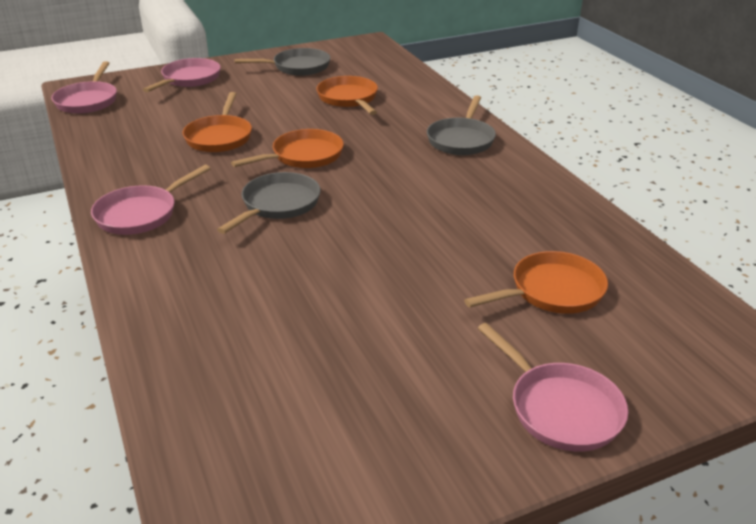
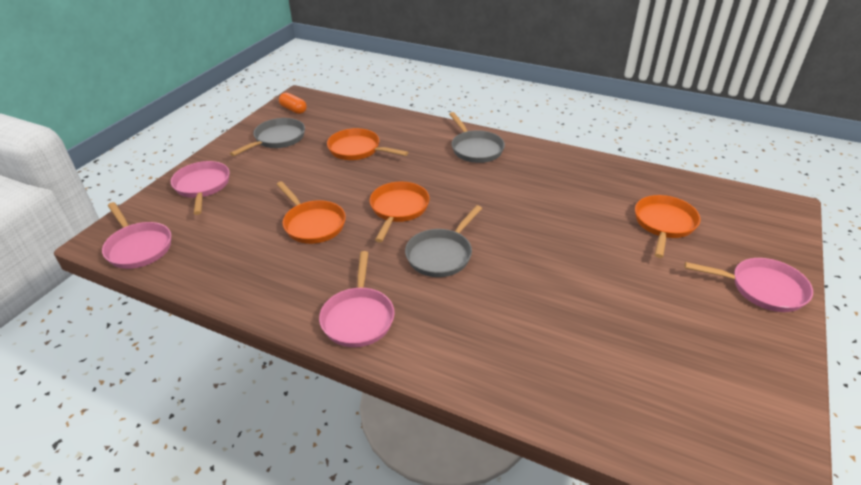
camera: 40 degrees left, 5 degrees up
grey pan [217,172,321,234] -> grey pan turned 135 degrees counterclockwise [405,205,482,277]
none -> orange capsule [279,92,307,114]

